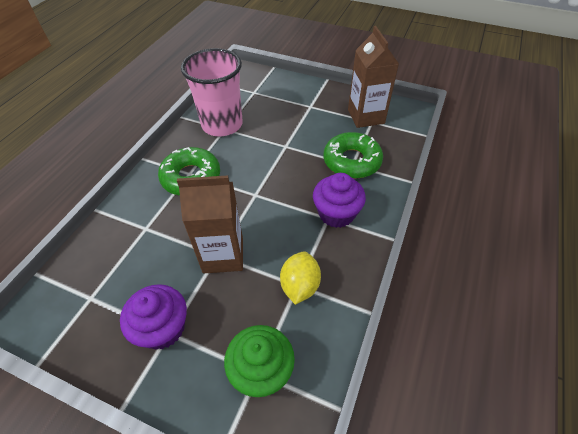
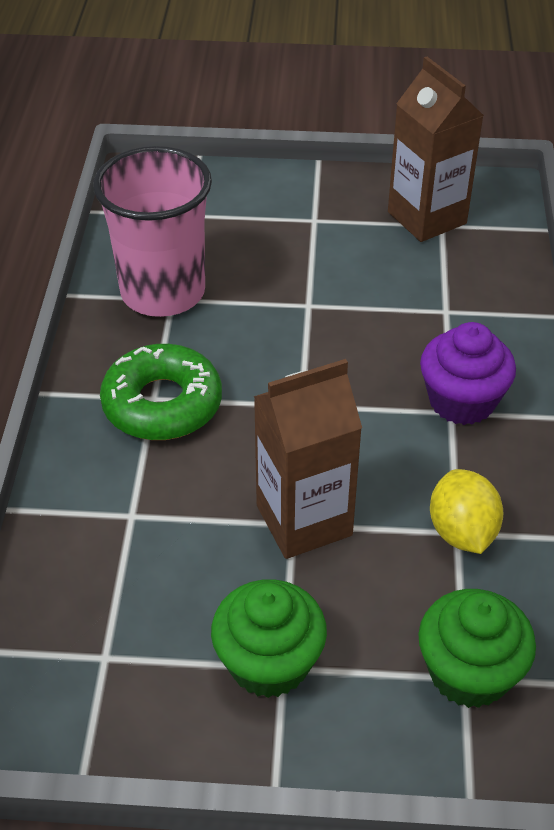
camera: 20 degrees left, 5 degrees down
purple cupcake [120,284,187,349] -> green cupcake [211,579,327,698]
green donut [323,132,383,179] -> none

